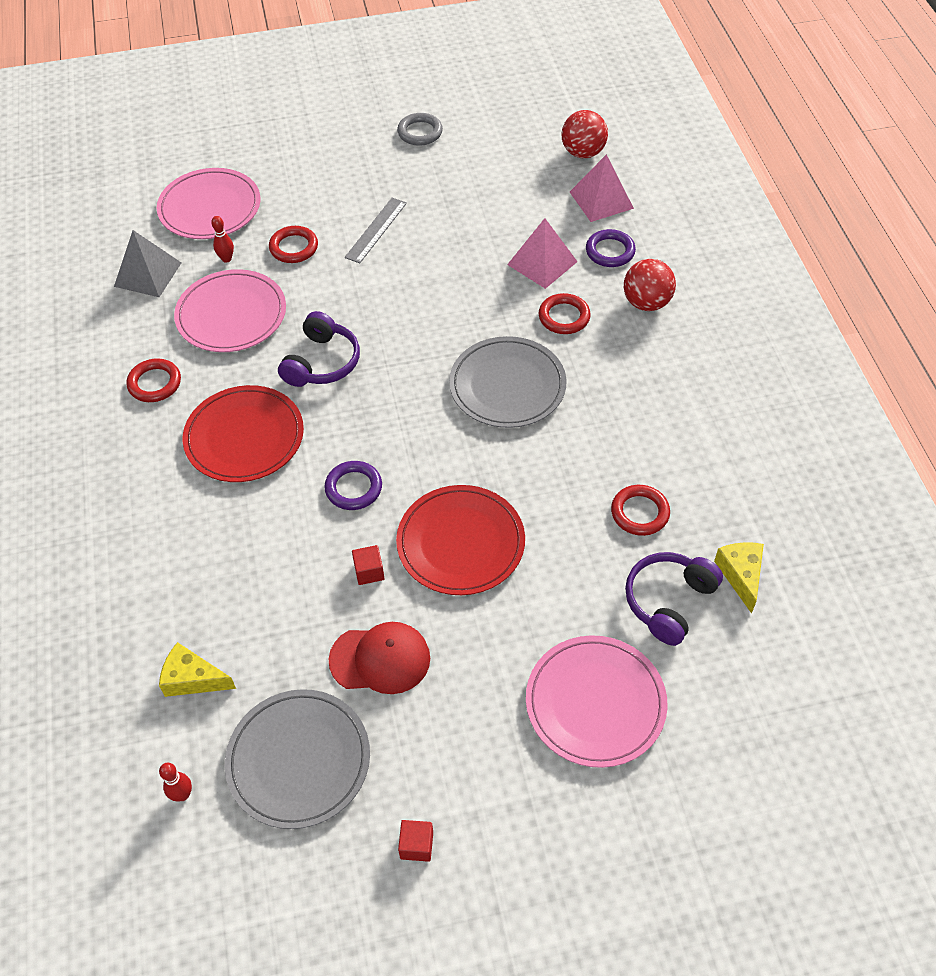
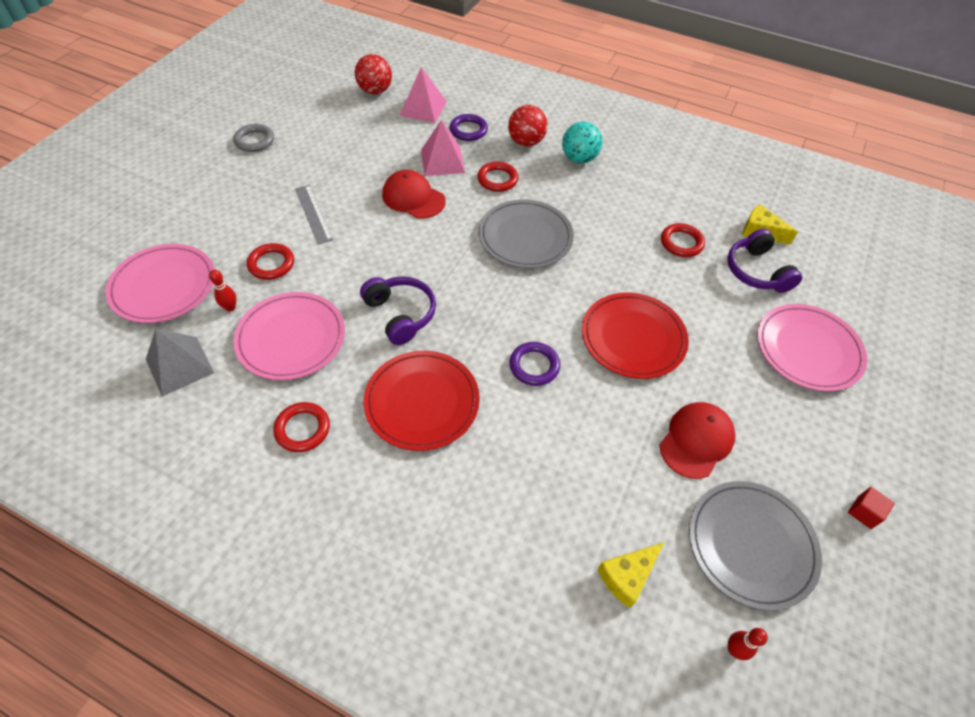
camera: 55 degrees left, 0 degrees up
red cube [352,545,385,585] -> none
none -> red cap [382,170,446,219]
none -> turquoise ball [562,122,603,164]

